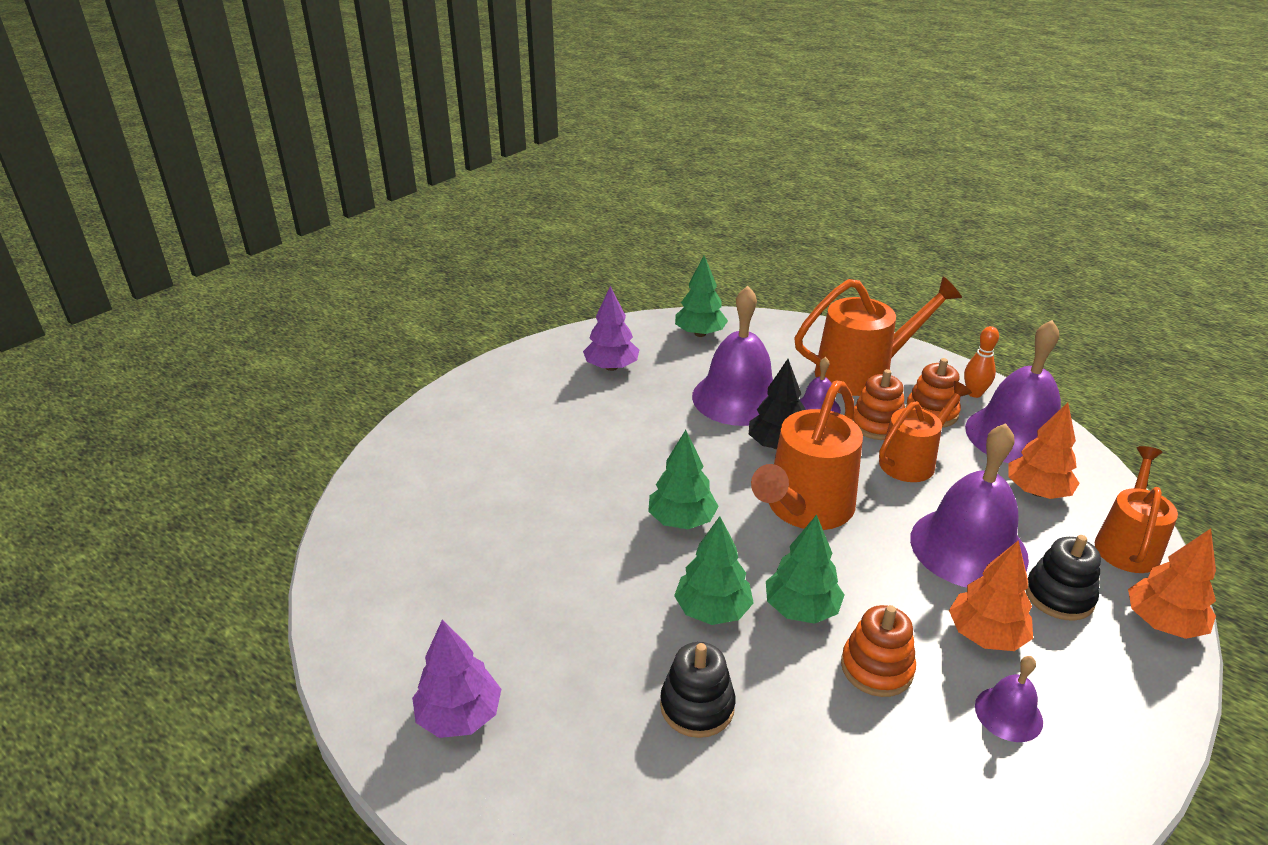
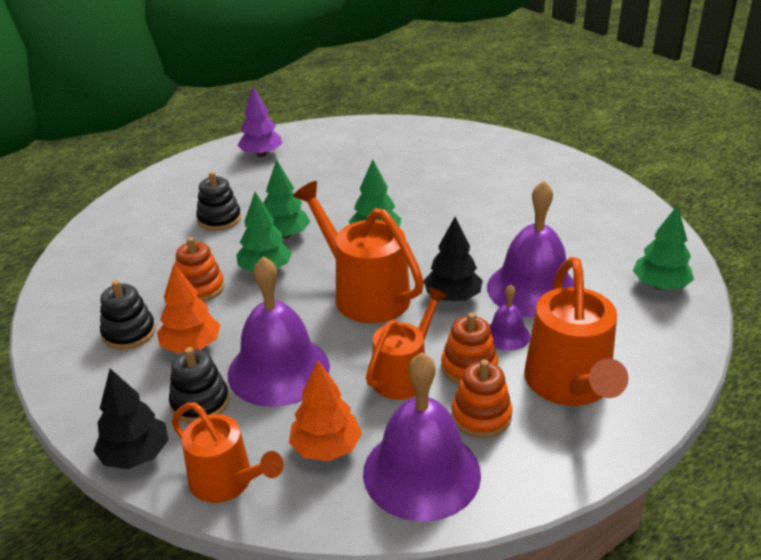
camera: 105 degrees right, 0 degrees up
purple tree [583,286,639,371] -> none
orange watering can [879,381,972,482] -> orange watering can turned 120 degrees counterclockwise [366,287,447,400]
orange bowling pin [964,326,999,398] -> none
purple bell [975,656,1043,742] -> black stacking toy [100,280,156,350]
orange tree [1128,528,1216,639] -> black tree [93,369,169,469]

